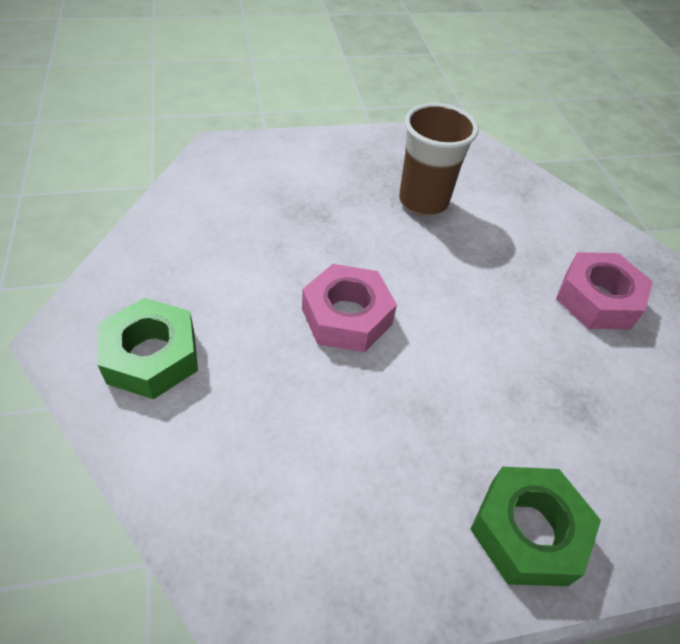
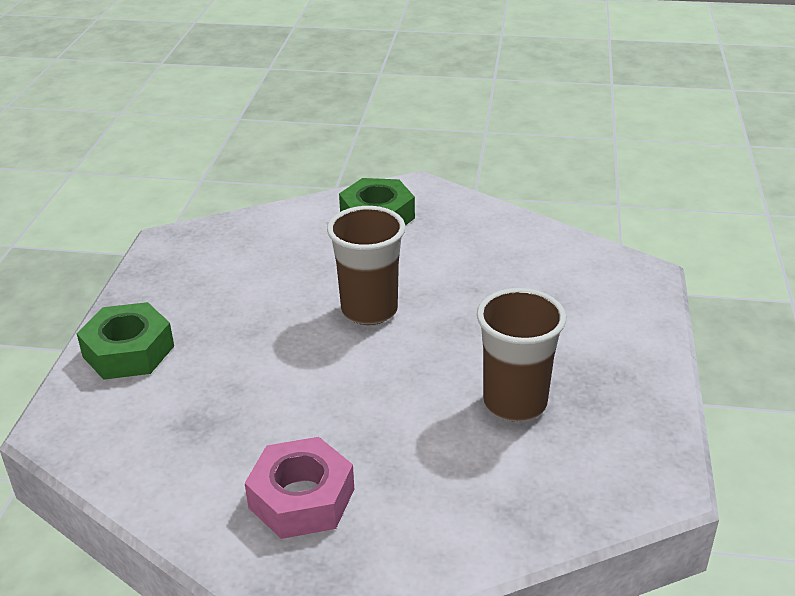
camera: 115 degrees right, 15 degrees down
pink nut [302,264,397,352] -> brown cup [327,206,405,325]

